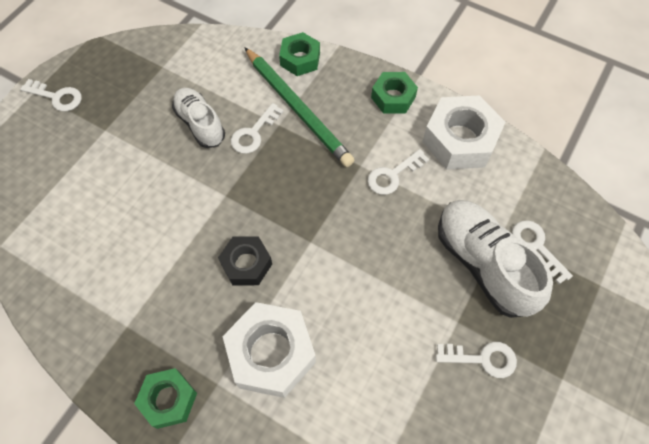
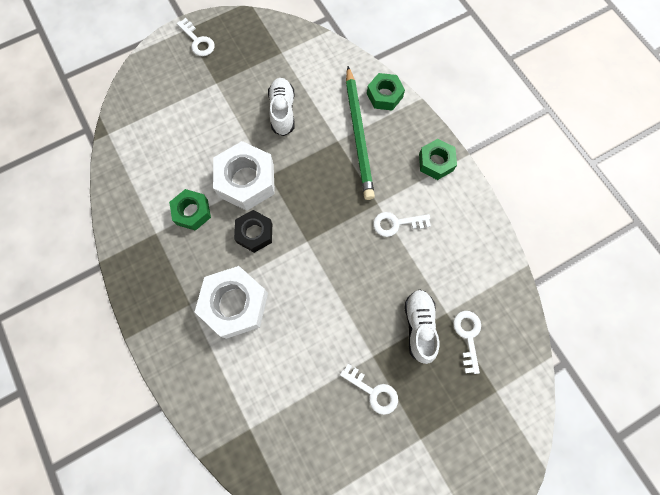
camera: 30 degrees right, 10 degrees up
green nut [134,368,197,429] -> green nut moved to [169,189,211,231]
white key [231,103,284,154] -> none
white nut [422,95,505,170] -> white nut moved to [213,141,275,211]
white shoe [438,200,553,318] -> white shoe [404,289,439,364], size x0.65

